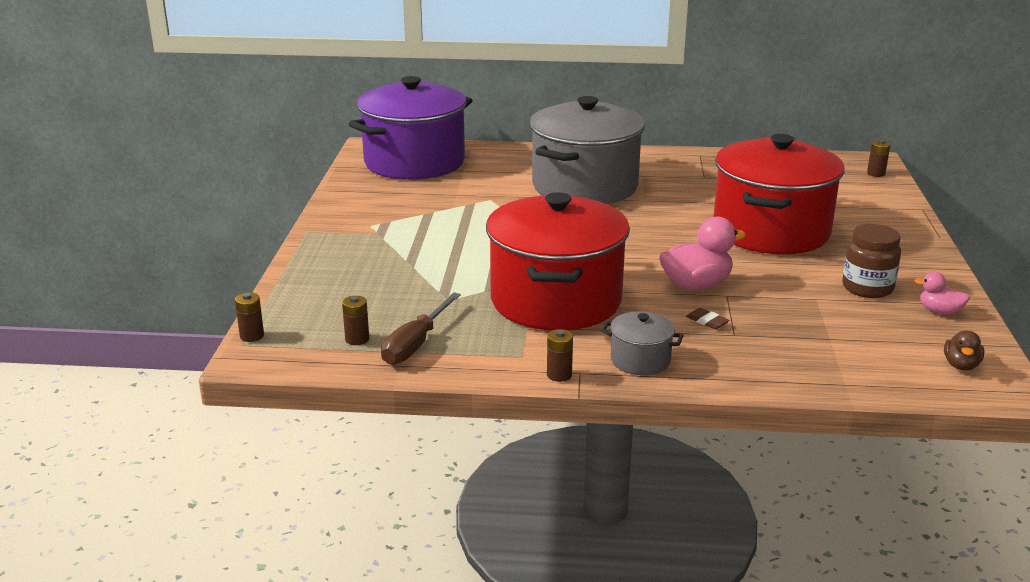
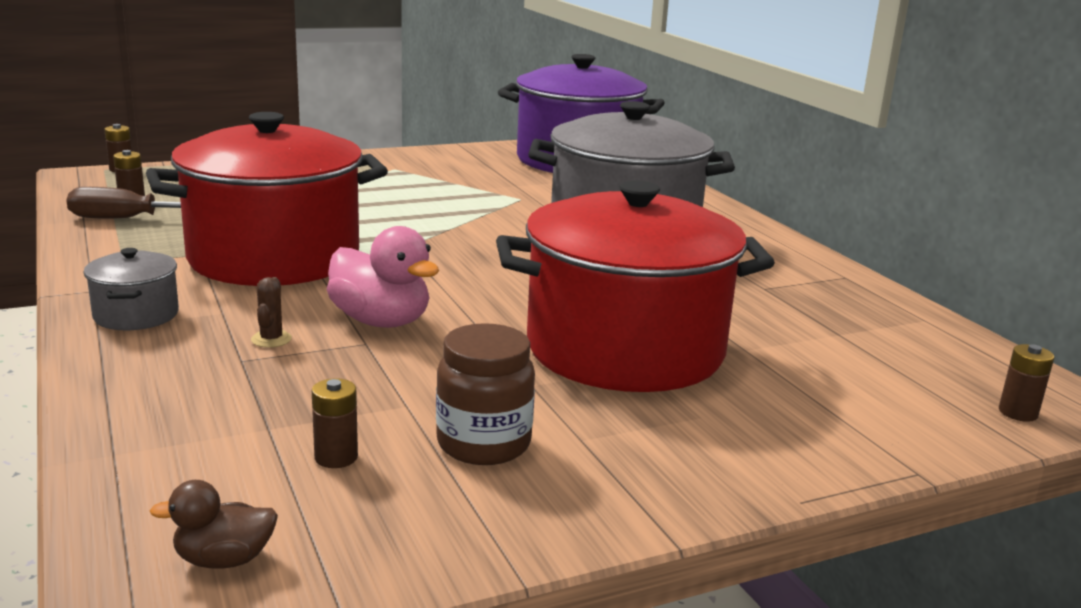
camera: 60 degrees right, 5 degrees down
brown battery [547,329,573,382] -> brown battery moved to [312,378,358,468]
brown eraser [686,308,729,329] -> brown cactus [251,277,292,348]
pink duck [914,272,970,315] -> none

